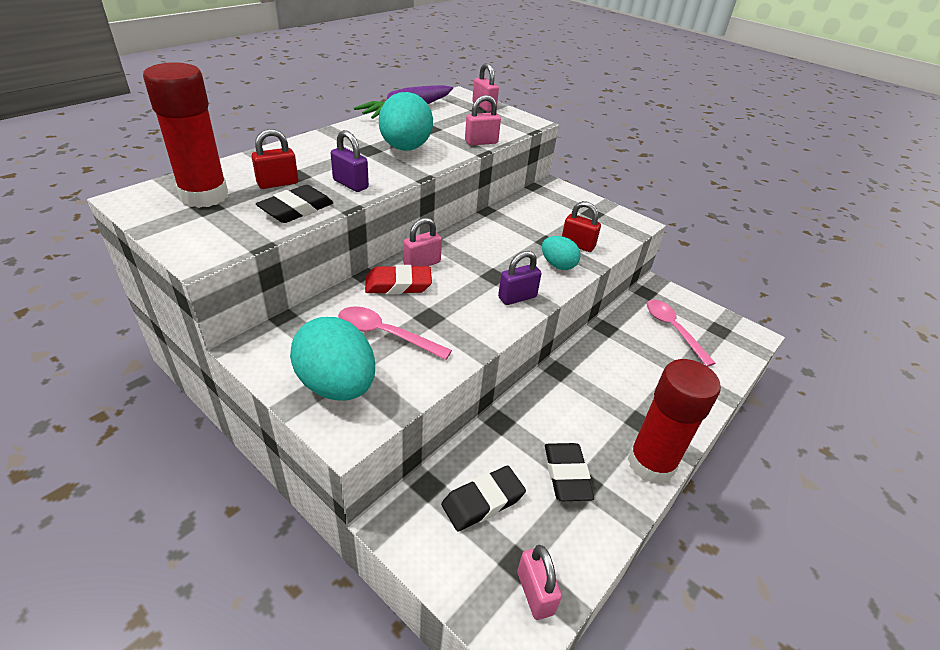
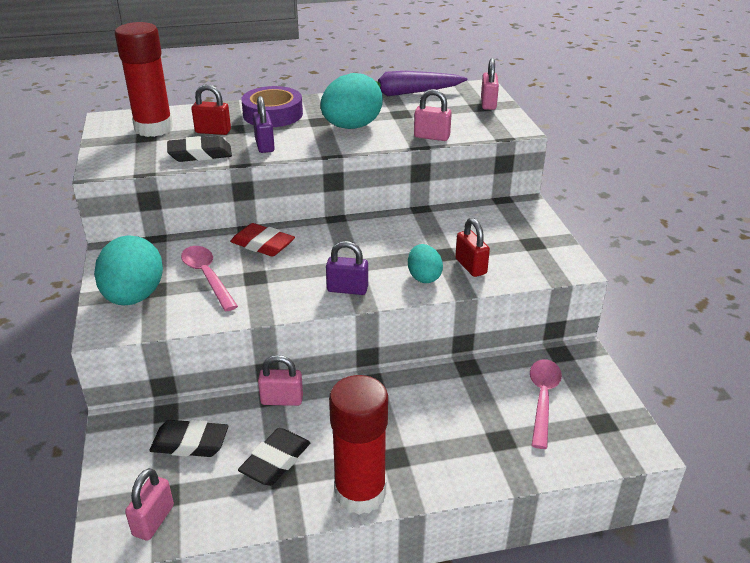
camera: 40 degrees right, 5 degrees down
pink padlock [403,218,442,266] -> pink padlock moved to [258,355,303,406]
none -> purple tape [241,86,303,127]

